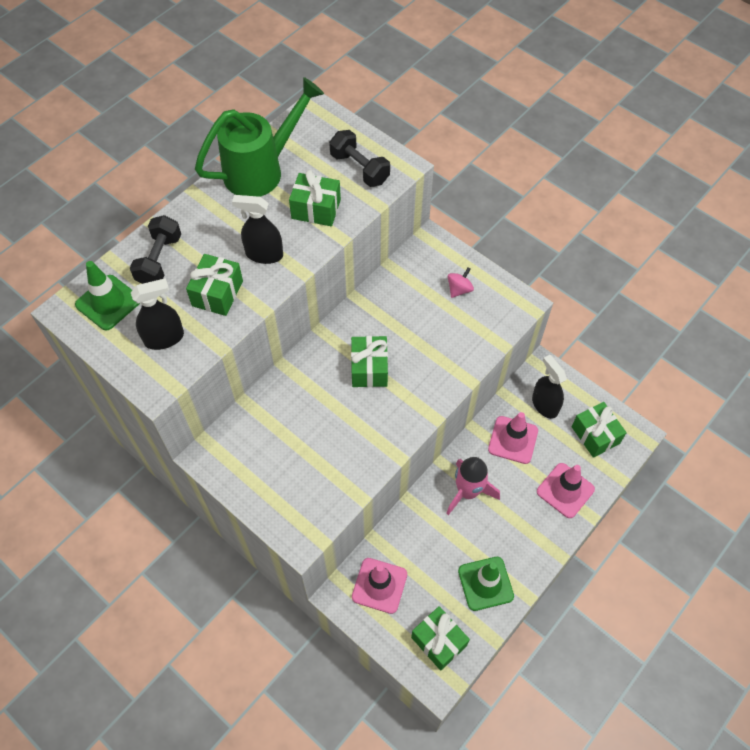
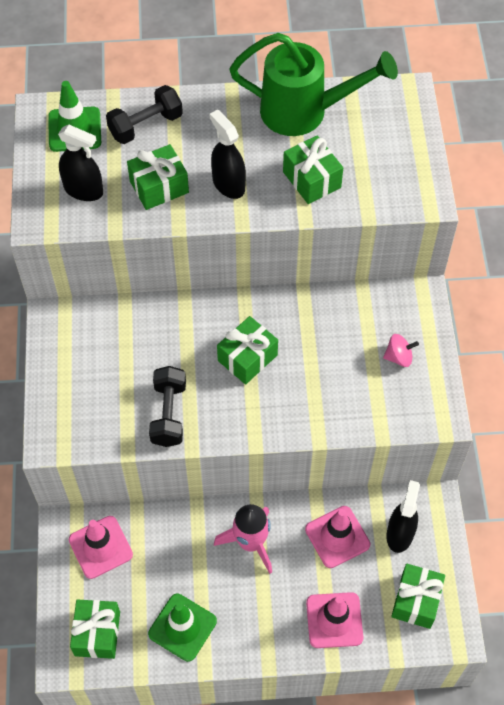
camera: 45 degrees right, 0 degrees up
black dumbbell [329,130,390,187] -> black dumbbell moved to [149,366,186,447]

